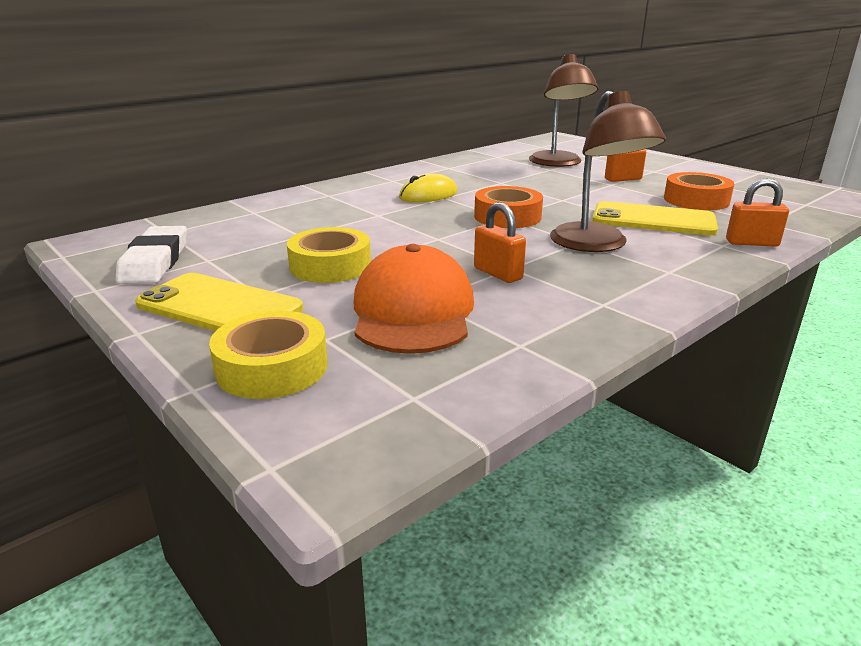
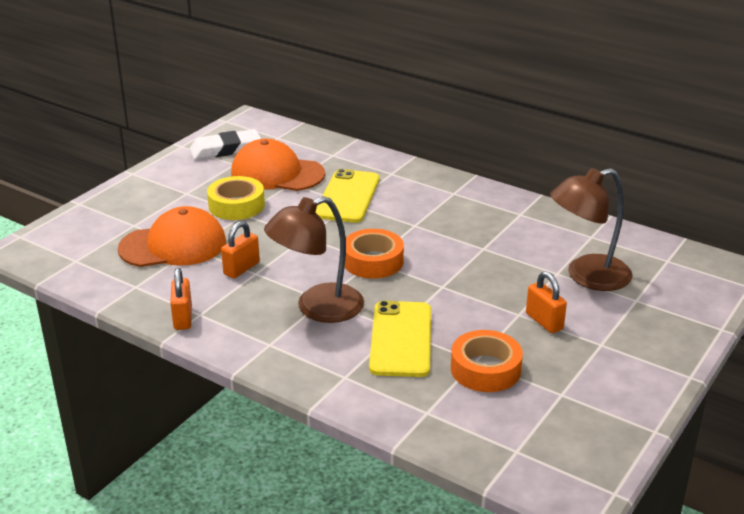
camera: 75 degrees right, 5 degrees up
yellow phone [135,273,303,331] -> yellow phone moved to [315,169,380,223]
yellow tape [209,310,328,399] -> none
yellow mouse [399,174,457,203] -> none
orange padlock [726,178,789,247] -> orange padlock moved to [170,268,192,330]
none -> orange cap [231,139,325,191]

